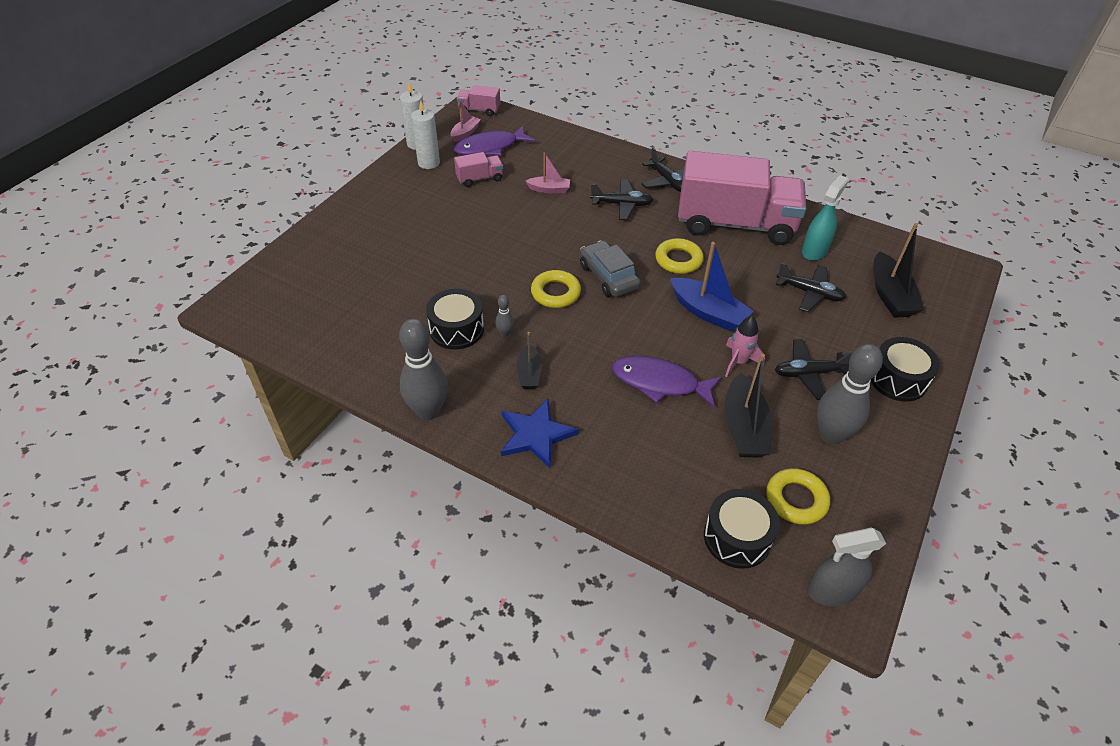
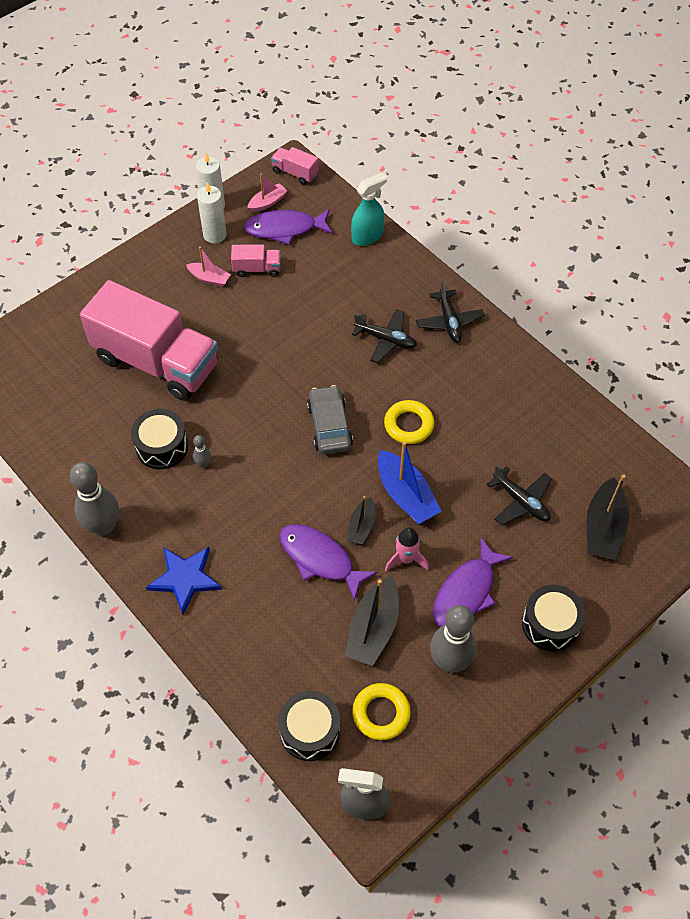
camera: 20 degrees right, 10 degrees up
black boat [517,332,542,389] -> black boat moved to [347,496,375,544]
pink boat [526,152,570,193] -> pink boat moved to [186,247,231,287]
yellow ring [531,270,581,308] -> none
pink truck [678,151,806,245] -> pink truck moved to [80,280,218,401]
black plane [775,339,853,400] -> purple fish [433,538,513,627]
turquoise spray bottle [802,175,849,261] -> turquoise spray bottle moved to [351,172,387,246]

